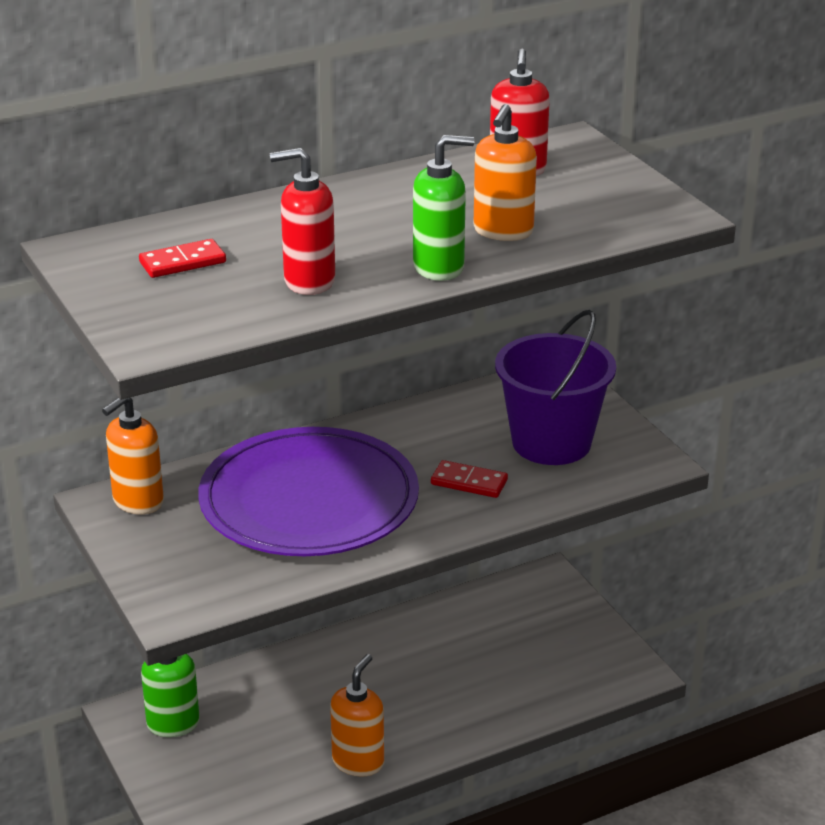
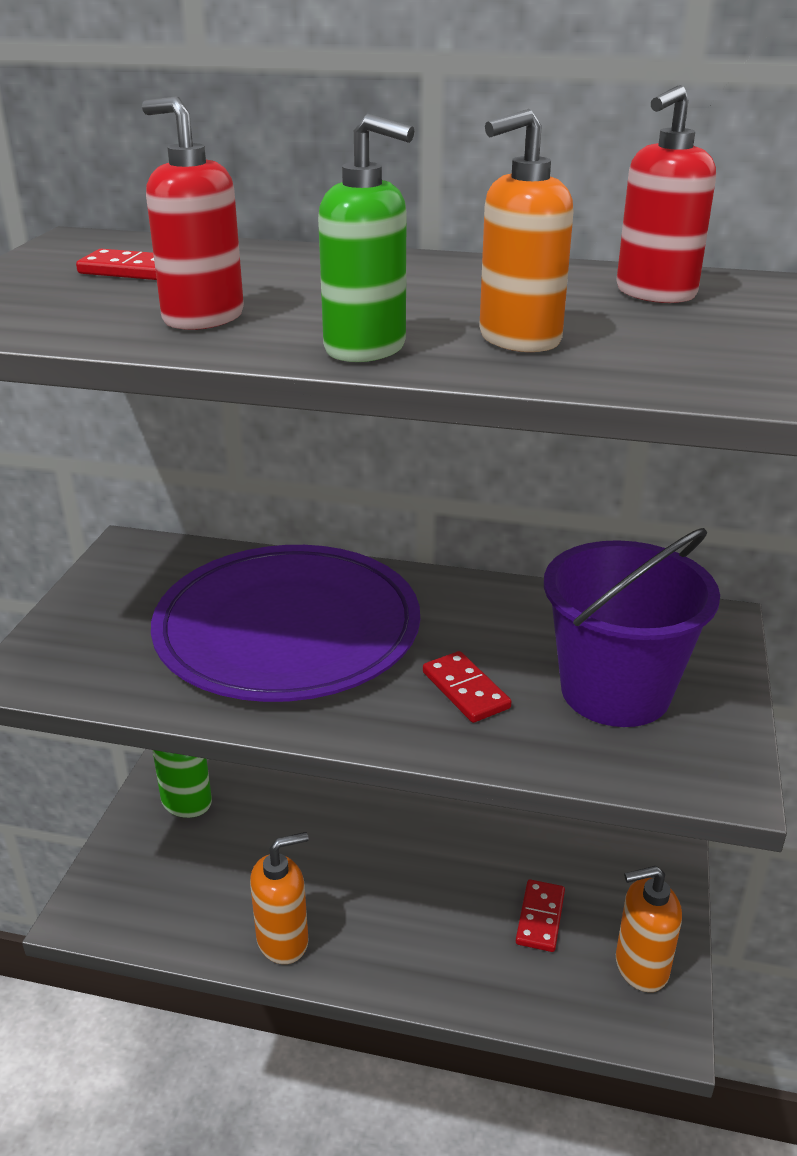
camera: 40 degrees right, 0 degrees up
orange soap dispenser [102,398,164,514] -> orange soap dispenser moved to [616,866,682,992]
none -> red domino [516,879,565,952]

